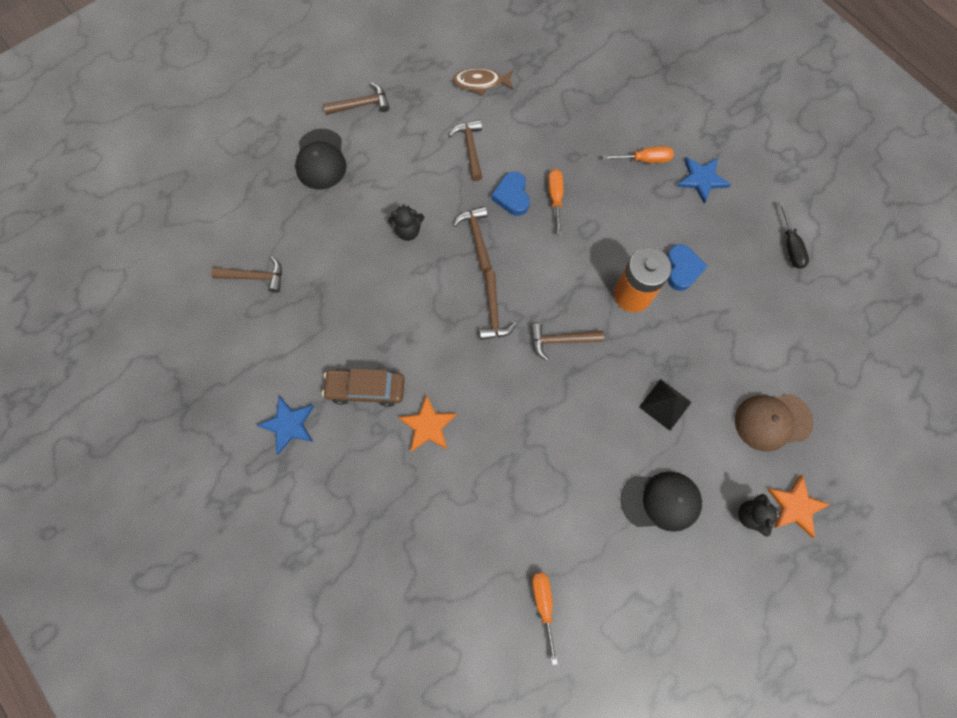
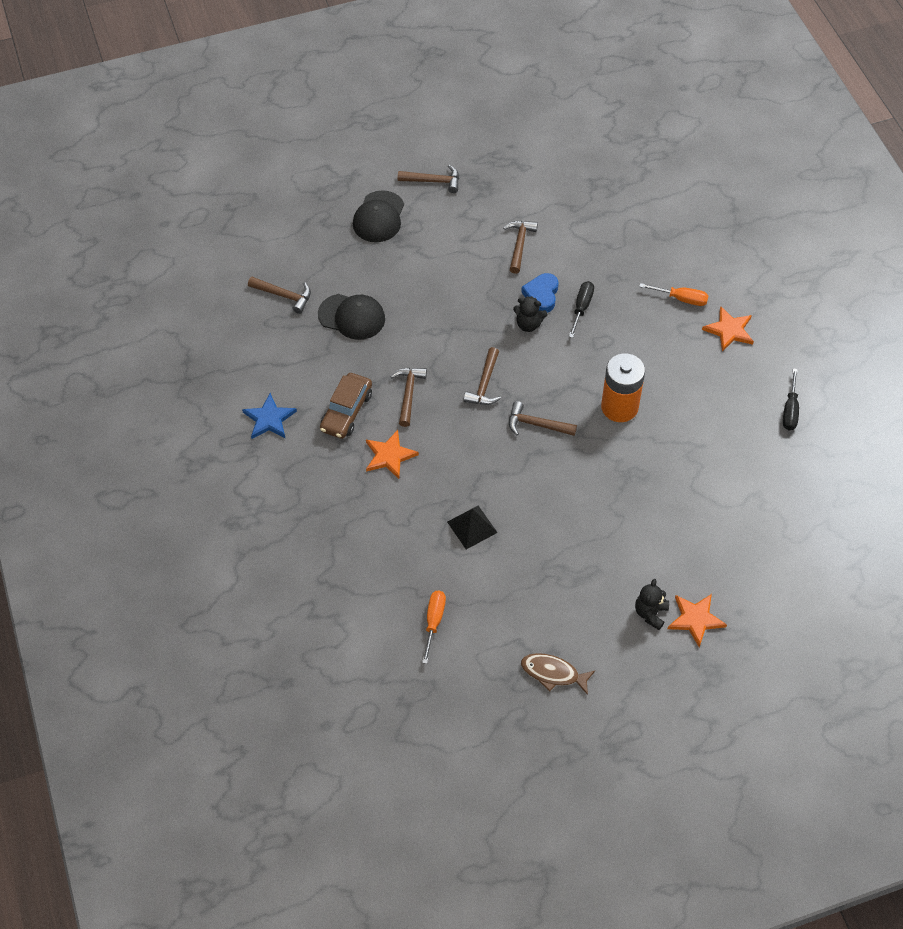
camera: 20 degrees right, 15 degrees down
brown car [322,368,405,407] -> brown car turned 90 degrees counterclockwise [320,373,372,439]
black teddy bear [388,204,424,241] -> black teddy bear moved to [513,296,548,332]
brown fish [452,68,514,96] -> brown fish moved to [521,653,595,695]
brown hammer [453,206,492,273] -> brown hammer moved to [390,368,427,427]
orange screwdriver [548,169,563,235] -> black screwdriver [569,281,594,338]
black cap [621,472,702,532] -> black cap moved to [318,294,385,340]
black pyramid [639,379,691,431] -> black pyramid moved to [447,506,497,549]
blue heart [667,244,708,291] -> none
blue star [676,157,731,204] -> orange star [702,306,754,352]
brown cap [735,394,813,452] -> none

